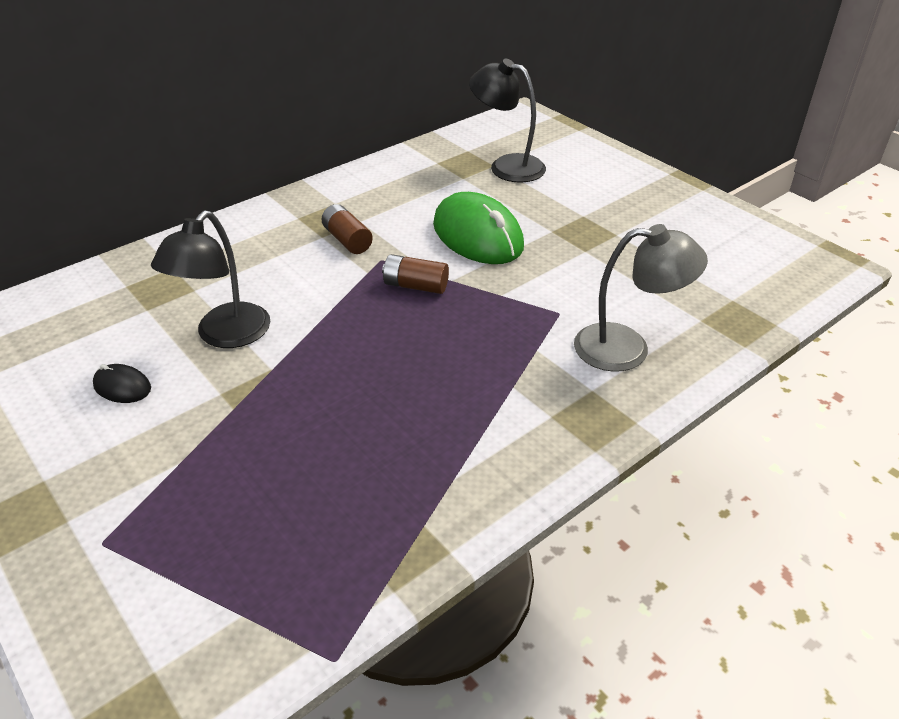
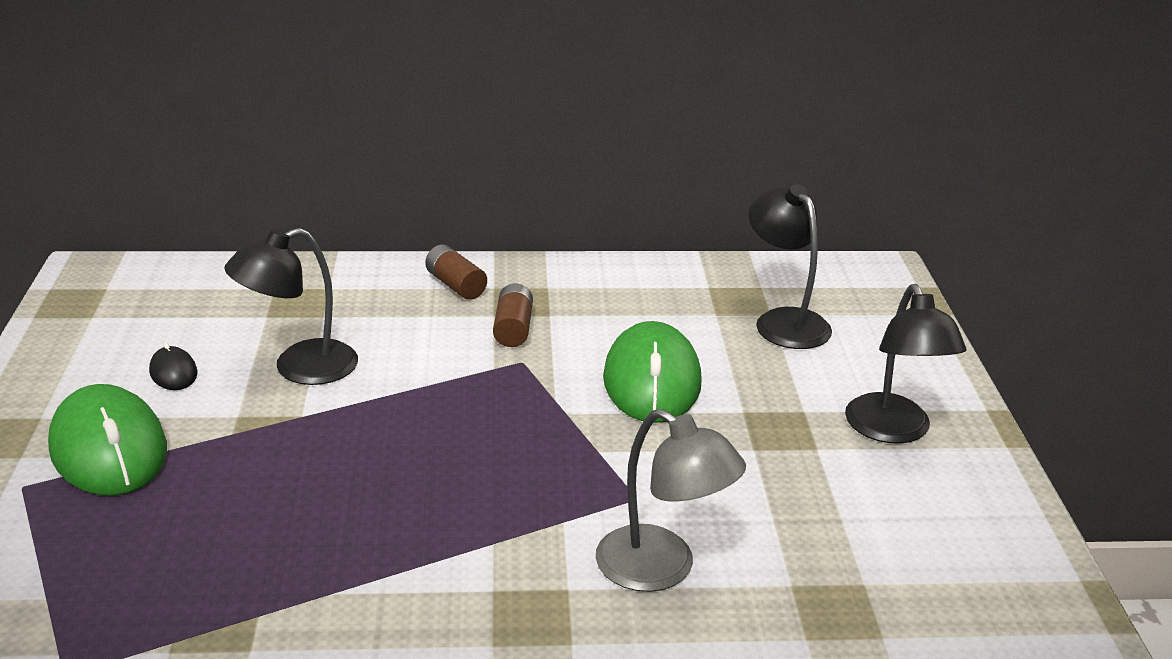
camera: 35 degrees right, 10 degrees down
brown battery [382,254,449,294] -> brown battery moved to [425,245,487,300]
none -> green mouse [48,384,167,496]
none -> black lamp [845,284,966,444]

